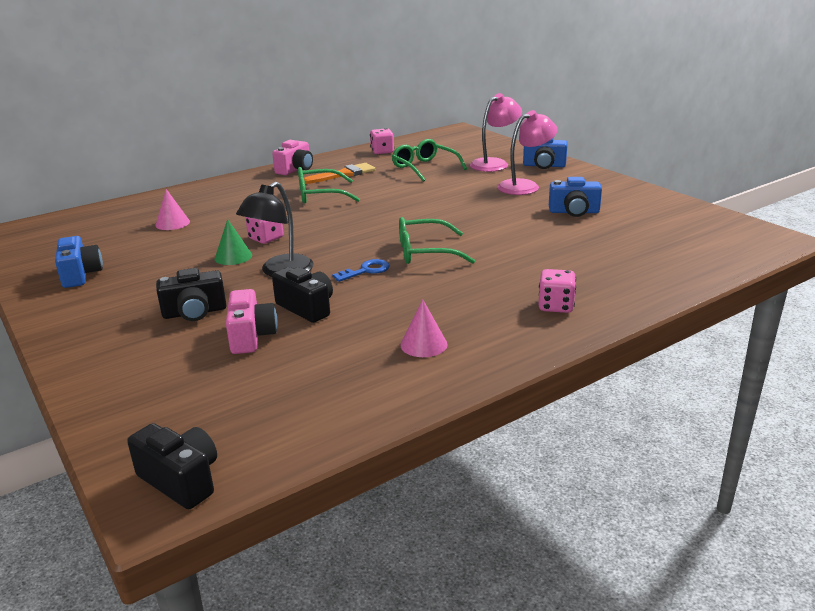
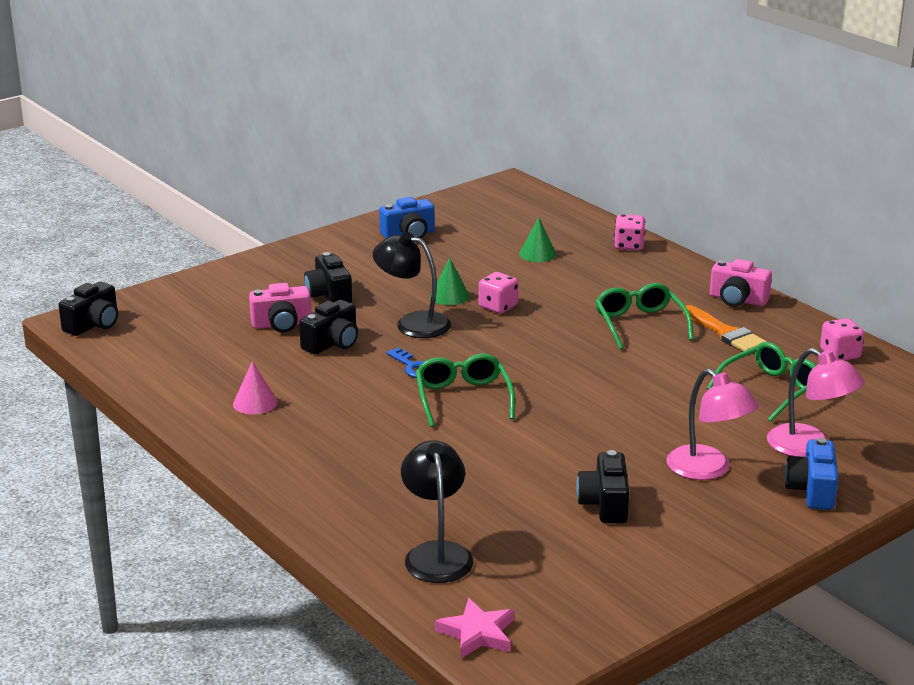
camera: 85 degrees right, 0 degrees up
pink cone [155,189,190,230] -> green cone [519,217,556,262]
pink dice [538,269,576,313] -> pink dice moved to [614,214,645,250]
blue camera [549,177,602,217] -> black camera [576,450,629,523]
none -> black lamp [401,440,473,583]
none -> pink star [435,598,514,659]

